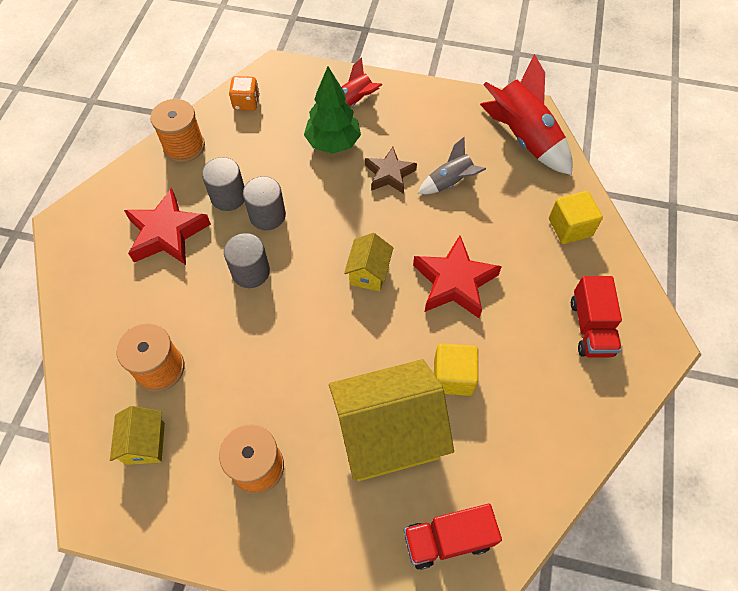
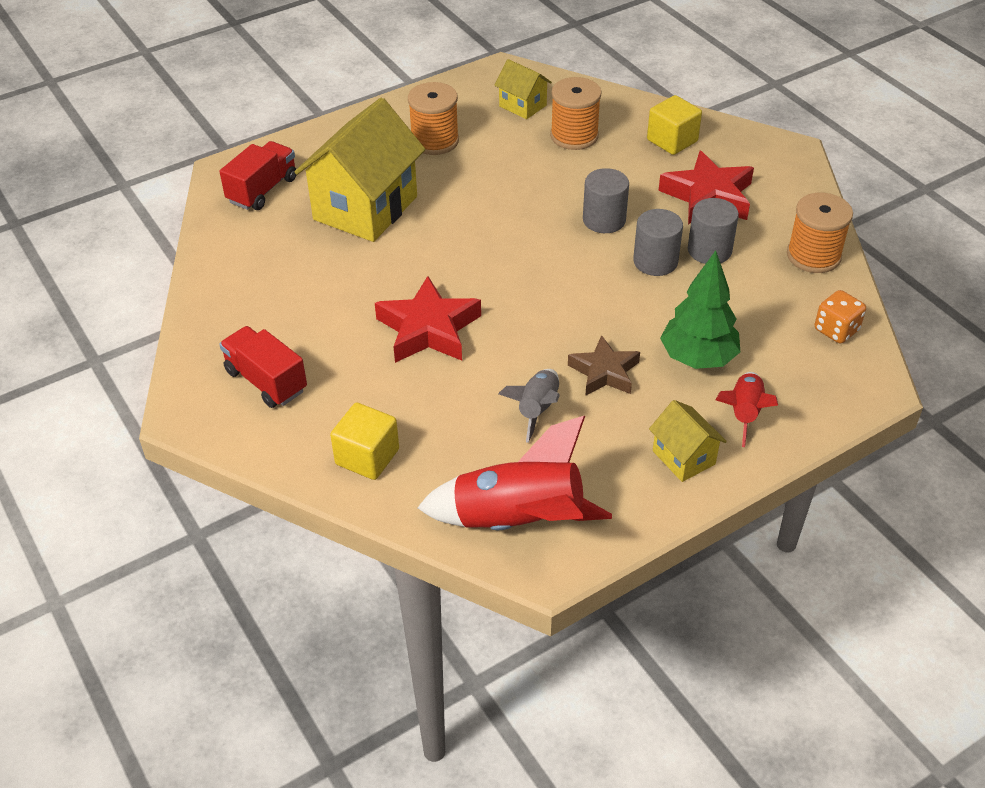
camera: 135 degrees right, 15 degrees down
yellow house [344,233,393,291] -> yellow house moved to [649,400,727,482]
yellow cube [434,343,478,396] -> yellow cube moved to [647,95,702,155]

